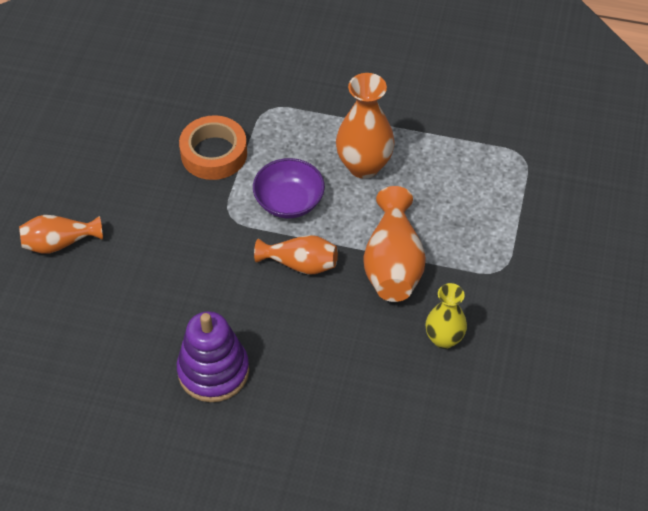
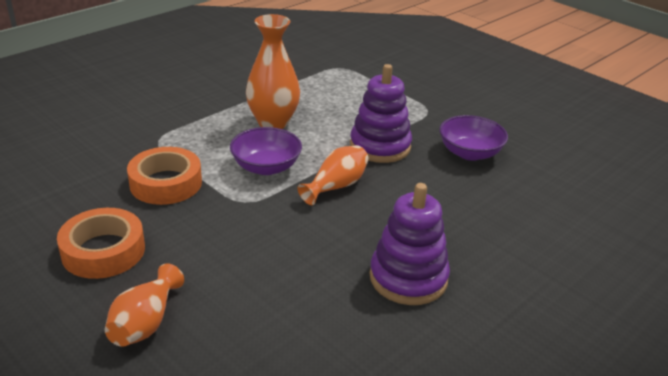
camera: 60 degrees left, 20 degrees down
orange vase [363,186,426,302] -> purple stacking toy [350,64,412,163]
yellow vase [426,283,467,349] -> purple bowl [439,115,508,161]
none -> orange tape [57,208,145,279]

